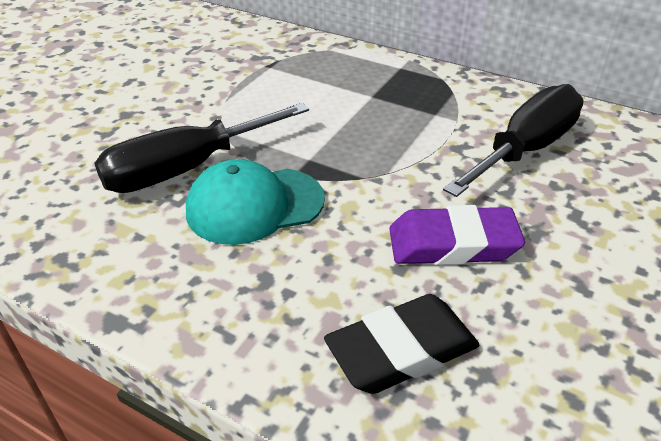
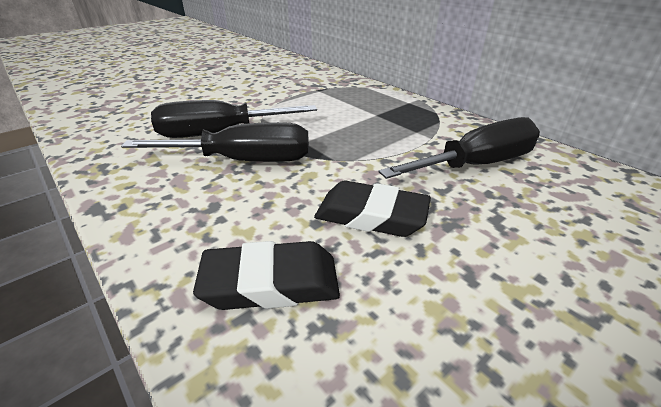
camera: 20 degrees right, 5 degrees down
turquoise cap [186,159,325,245] -> black screwdriver [121,122,309,162]
purple eraser [389,205,525,265] -> black eraser [314,181,431,237]

